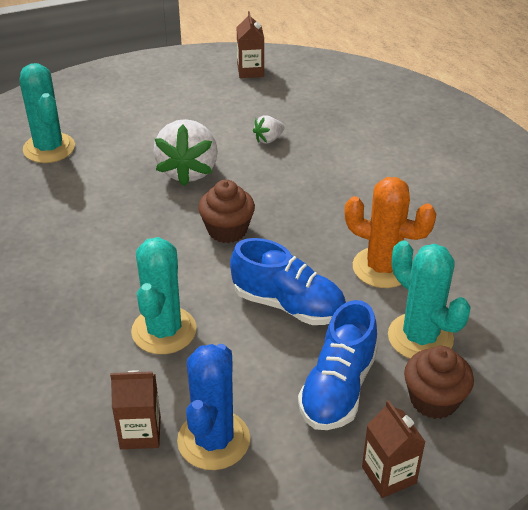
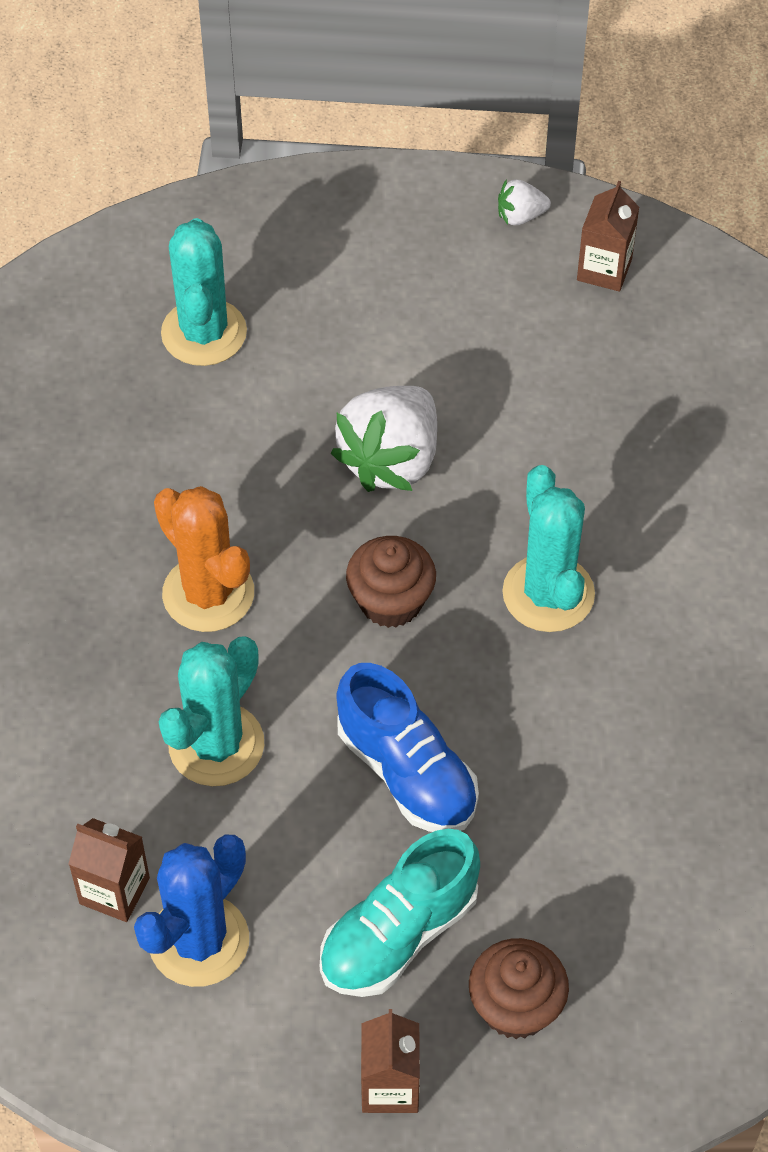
camera: 25 degrees right, 15 degrees up
white strawberry [253,115,285,144] -> white strawberry moved to [498,179,551,225]
blue shoe [298,300,378,430] -> turquoise shoe [320,829,480,997]
orange cactus [344,177,436,288] -> orange cactus moved to [154,486,254,632]
turquoise cactus [388,240,471,359] -> turquoise cactus moved to [502,465,595,632]

